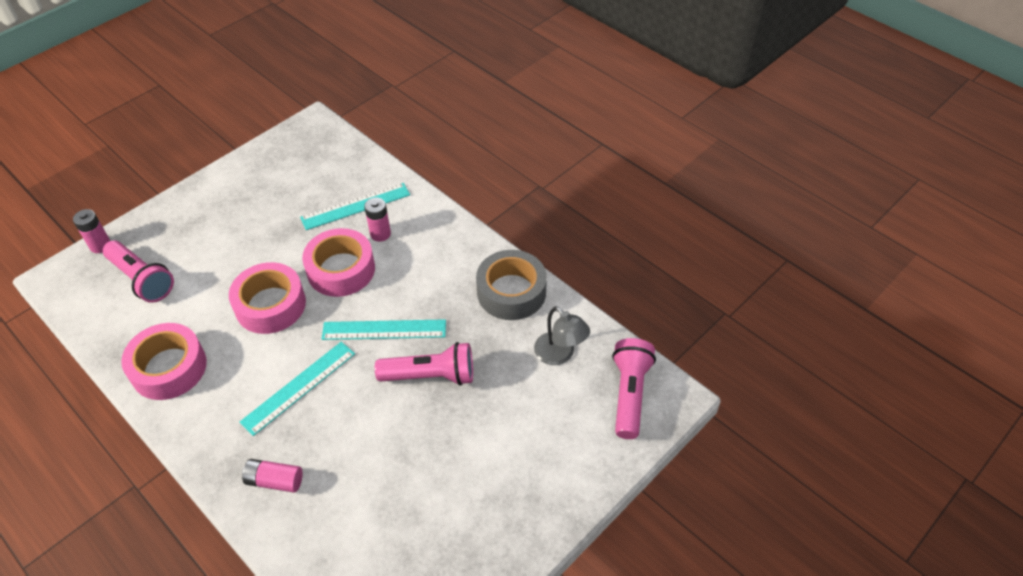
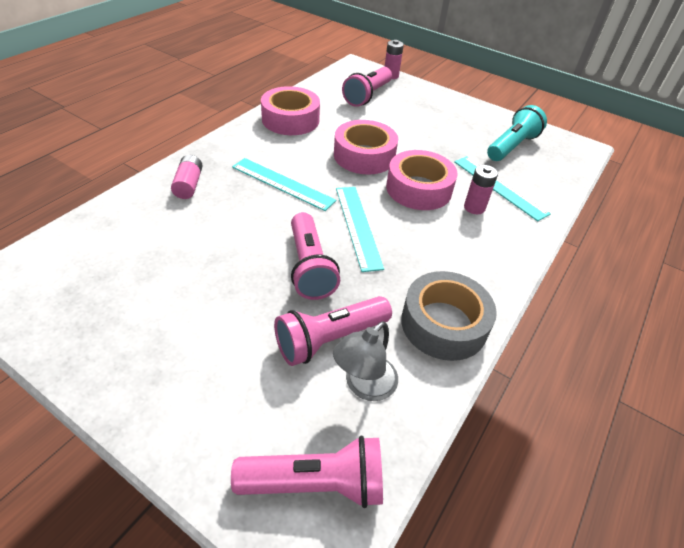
camera: 75 degrees right, 5 degrees down
none -> pink flashlight [274,296,392,366]
none -> turquoise flashlight [487,105,547,161]

